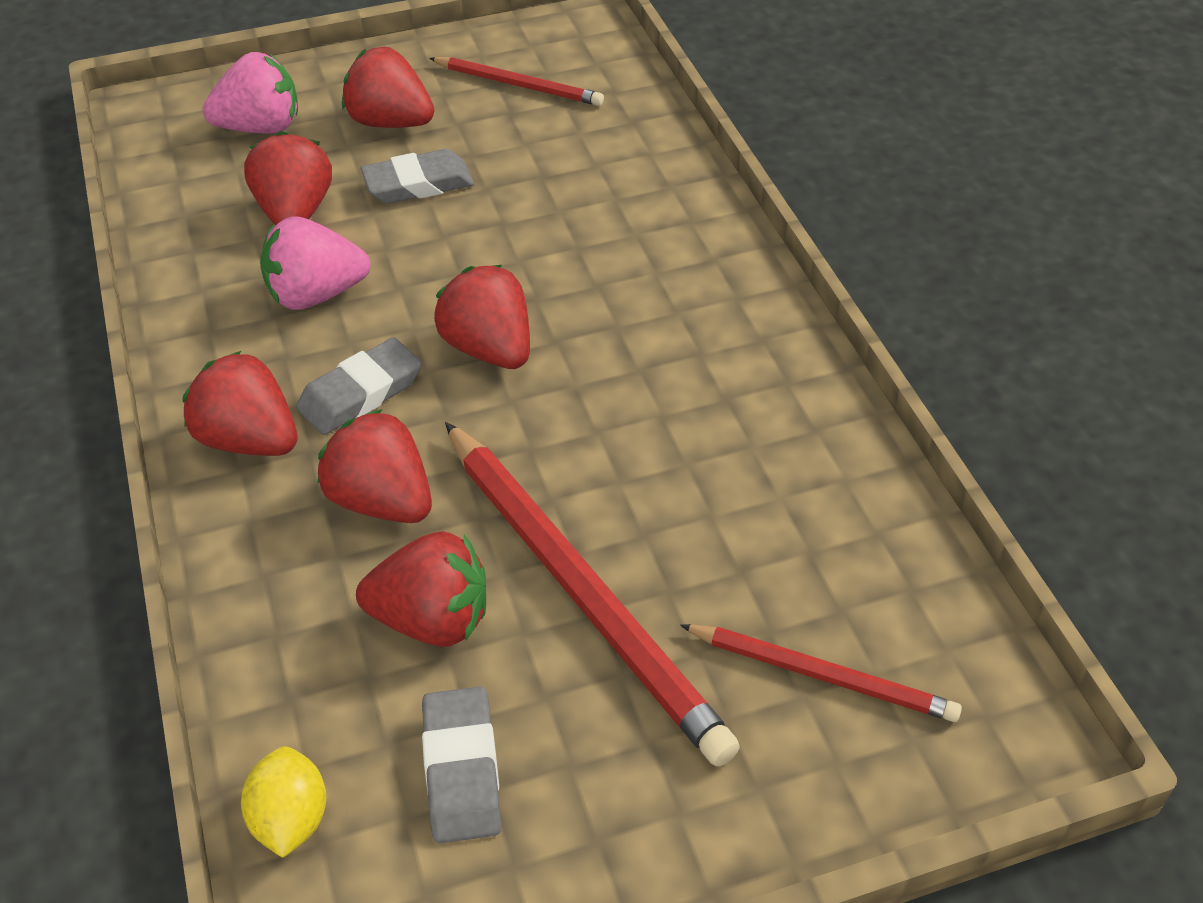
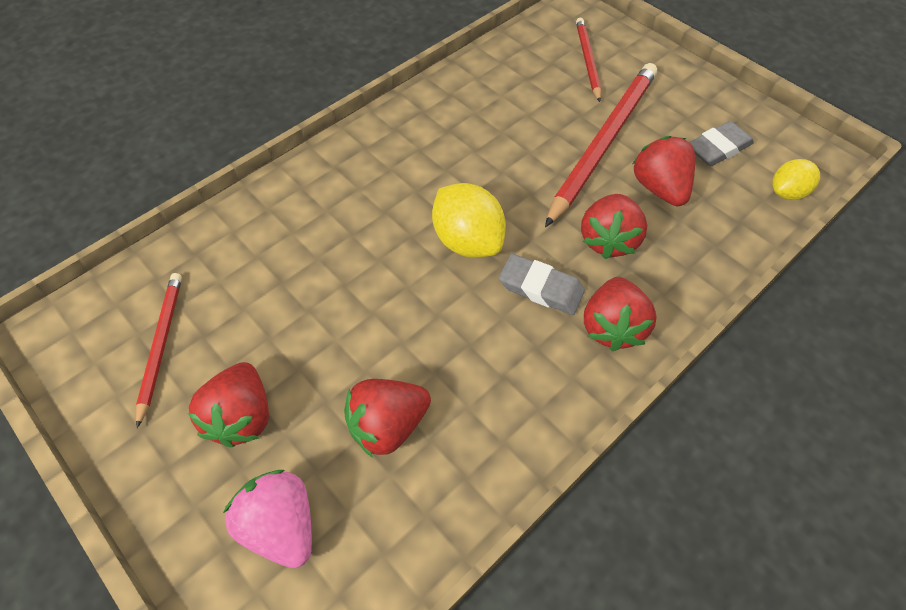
camera: 115 degrees left, 10 degrees up
pink strawberry [260,216,370,310] -> none
grey eraser [361,149,474,203] -> none
red strawberry [434,265,530,369] -> yellow lemon [432,183,506,258]

